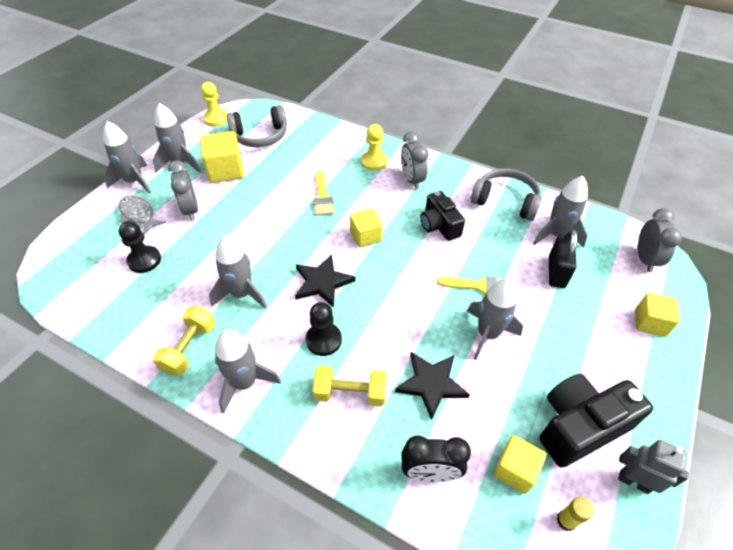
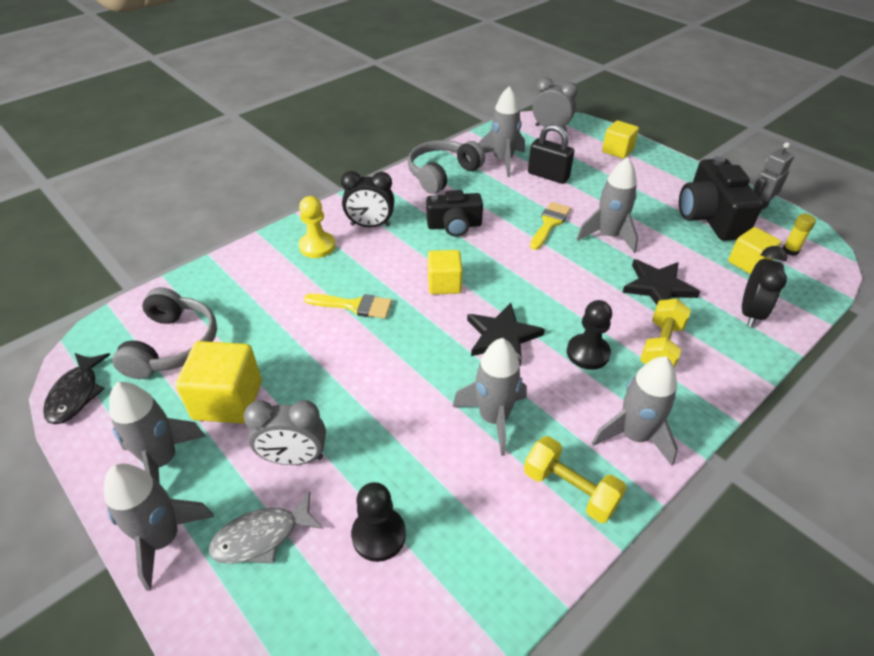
camera: 70 degrees left, 5 degrees down
yellow pawn [201,82,228,127] -> black fish [43,353,110,424]
grey clock [401,132,428,189] -> black clock [341,171,394,227]

